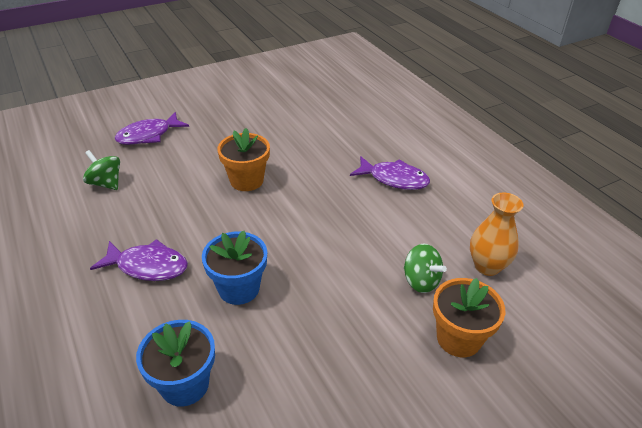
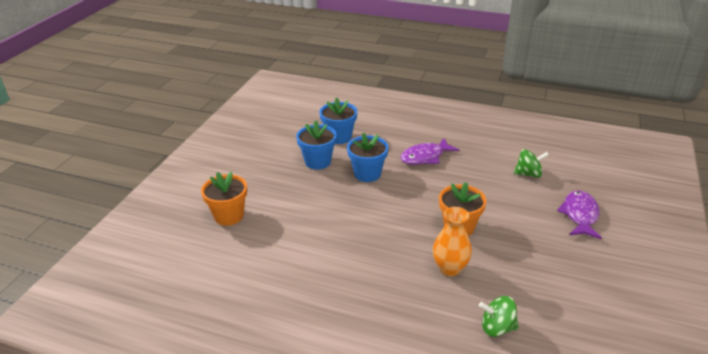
camera: 140 degrees right, 5 degrees down
purple fish [350,156,430,190] -> none
green spinning top [404,244,447,293] -> green spinning top moved to [479,296,519,337]
orange vase [470,193,523,276] -> orange vase moved to [433,207,472,276]
none -> blue flower pot [296,120,337,170]

